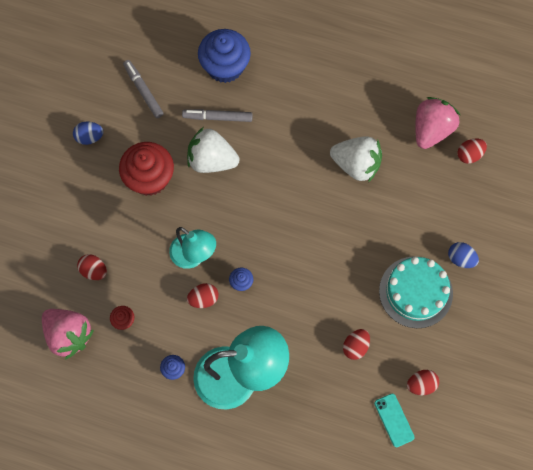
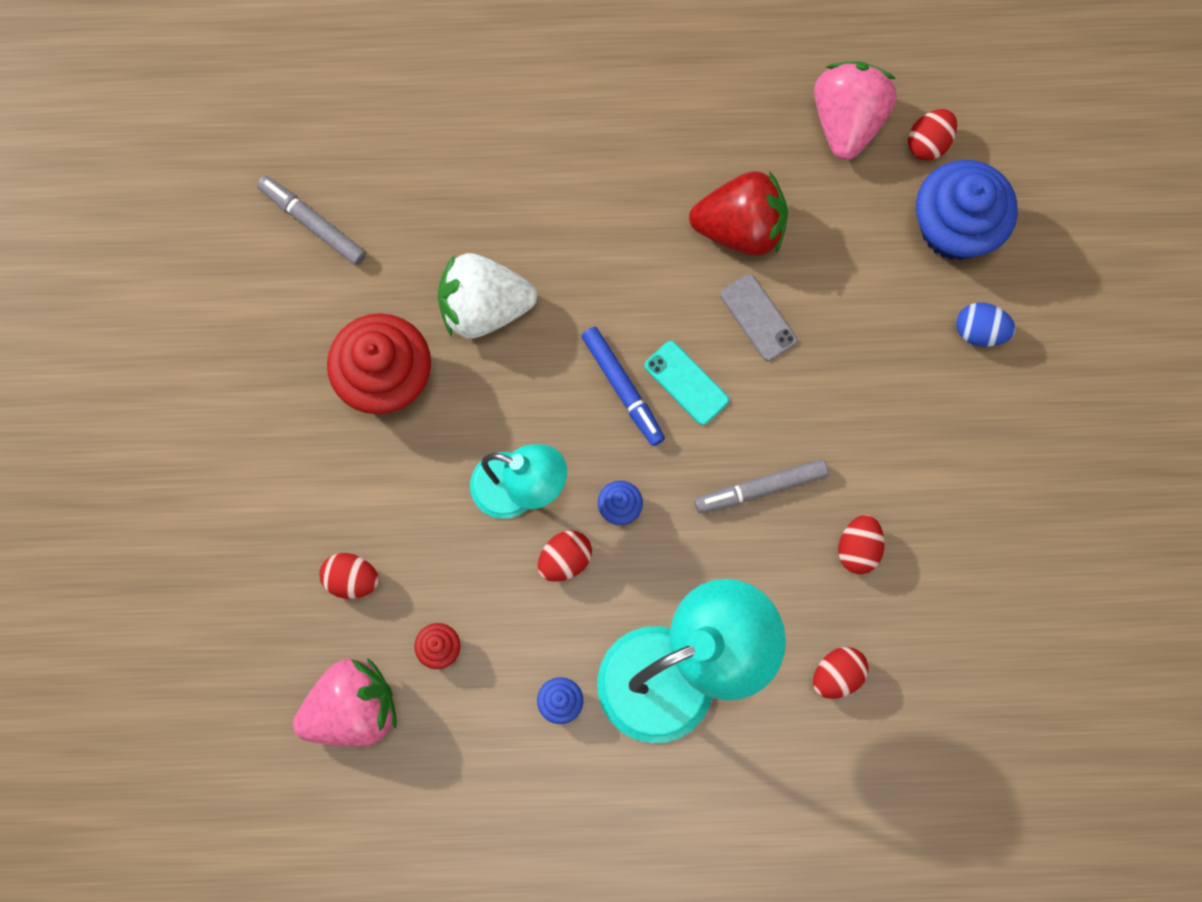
camera: 20 degrees left, 5 degrees up
pink strawberry [42,309,94,360] -> pink strawberry turned 45 degrees counterclockwise [293,659,397,746]
blue egg [73,121,104,145] -> none
grey marker [182,109,253,122] -> grey marker moved to [694,459,829,514]
blue cupcake [198,29,251,83] -> blue cupcake moved to [916,160,1018,260]
white strawberry [330,136,382,182] -> red strawberry [689,171,788,256]
turquoise phone [374,394,415,447] -> turquoise phone moved to [645,341,729,425]
turquoise cake [379,256,453,328] -> none
red egg [407,370,439,395] -> red egg moved to [813,647,869,699]
none -> blue marker [581,327,665,446]
none -> grey phone [720,274,797,361]

